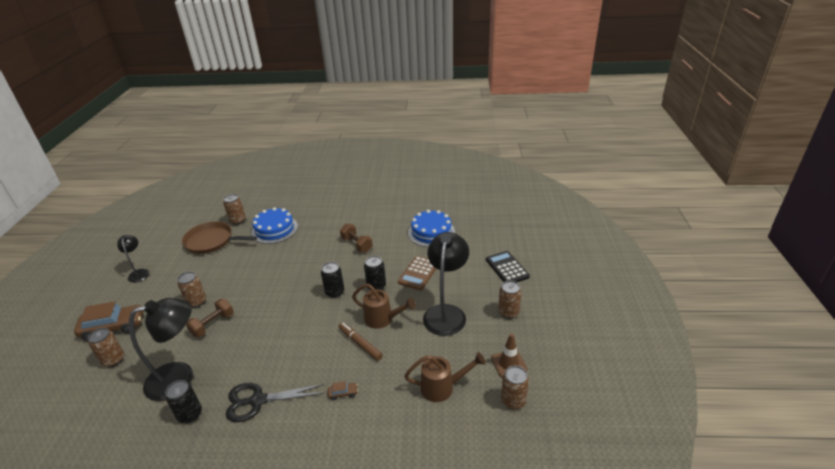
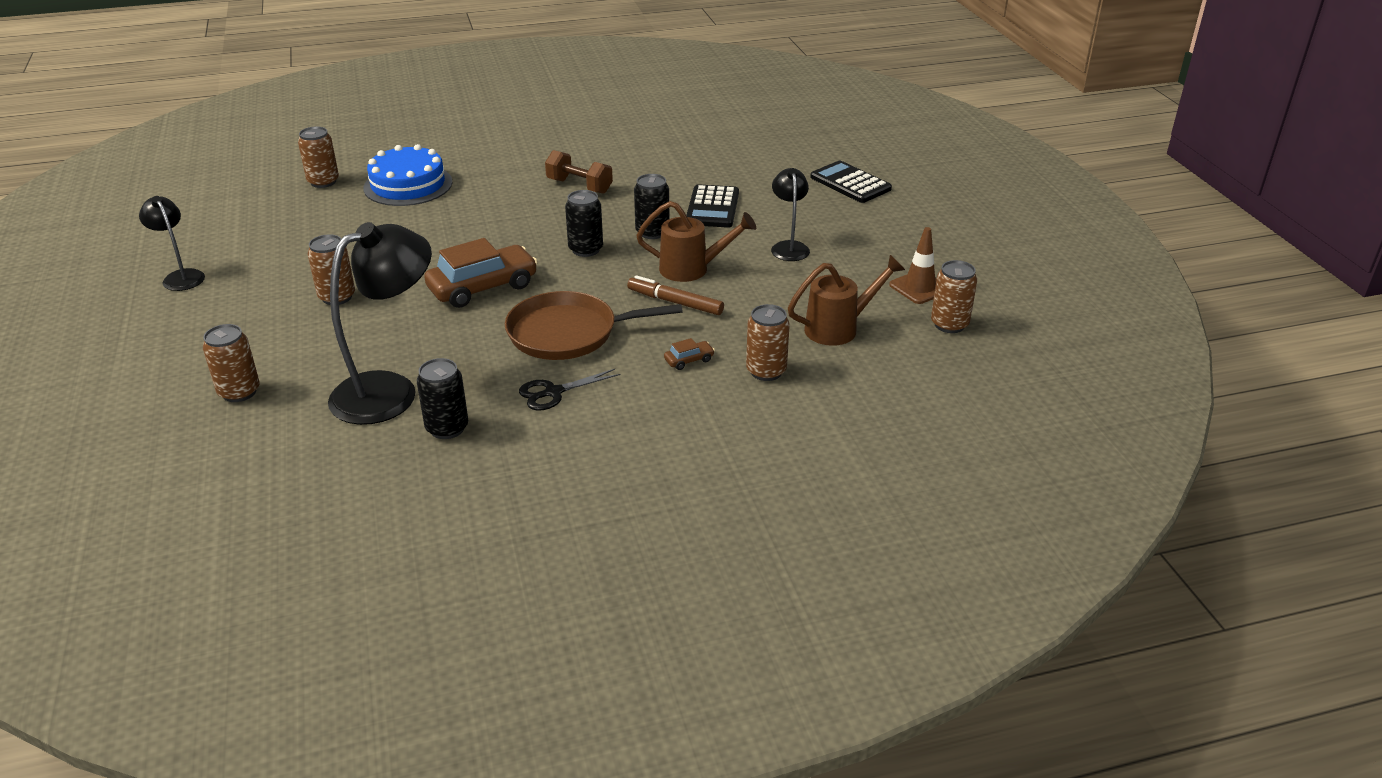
camera: 20 degrees left, 0 degrees up
brown car [74,301,144,341] -> brown car moved to [424,238,538,308]
brown pan [182,222,257,254] -> brown pan moved to [505,291,683,360]
brown dumbbell [186,299,234,337] -> none
black scissors [226,383,324,422] -> black scissors [519,369,620,411], size x0.62
brown calculator [398,256,436,291] -> black calculator [686,184,739,228]
blue cake [408,210,455,247] -> none
black lamp [423,232,469,336] -> black lamp [771,168,810,261], size x0.54
brown can [498,281,522,319] -> brown can moved to [746,304,790,381]

